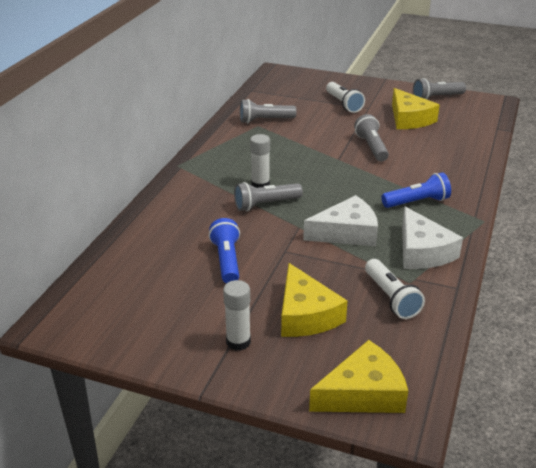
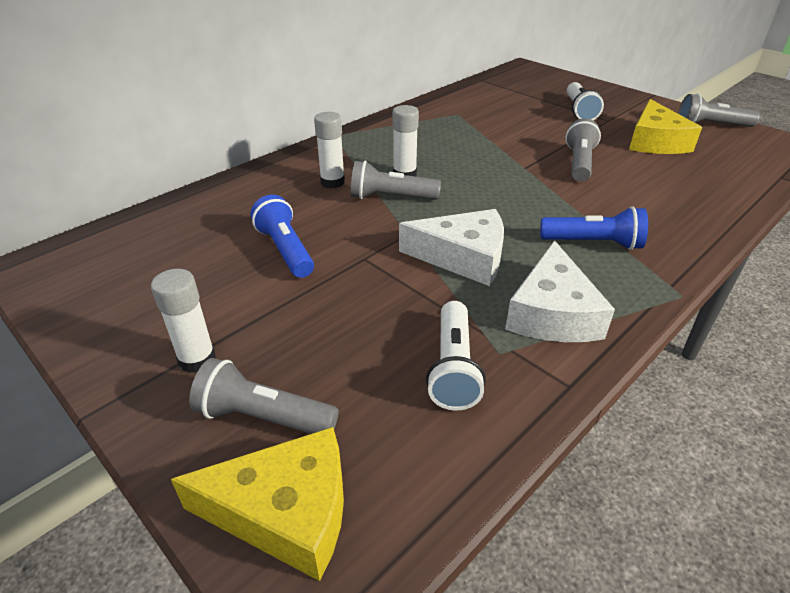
camera: 25 degrees right, 5 degrees up
blue flashlight [209,218,240,284] -> blue flashlight turned 45 degrees counterclockwise [250,195,314,278]
grey flashlight [240,99,297,123] -> grey flashlight moved to [189,358,339,434]
yellow cheese [281,263,347,337] -> none
none -> white glue stick [314,112,345,189]

